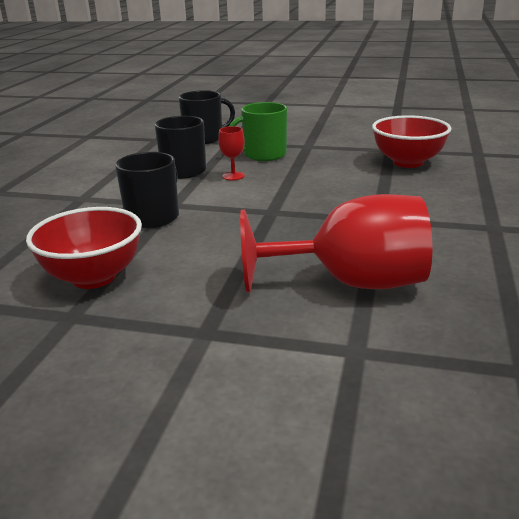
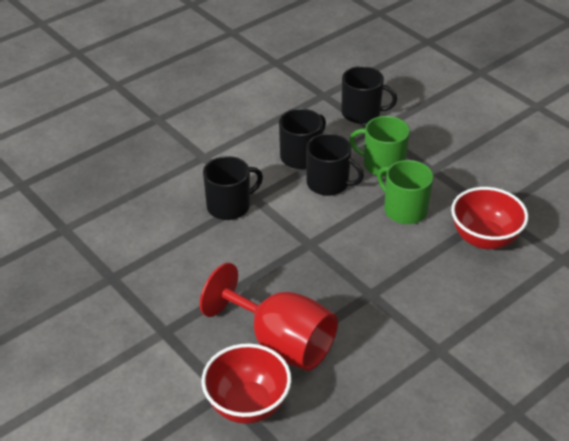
camera: 35 degrees right, 15 degrees up
red bowl [26,207,142,289] -> red bowl moved to [202,343,291,424]
red goblet [218,126,245,180] -> black mug [306,133,364,196]
none -> green mug [377,160,434,224]

